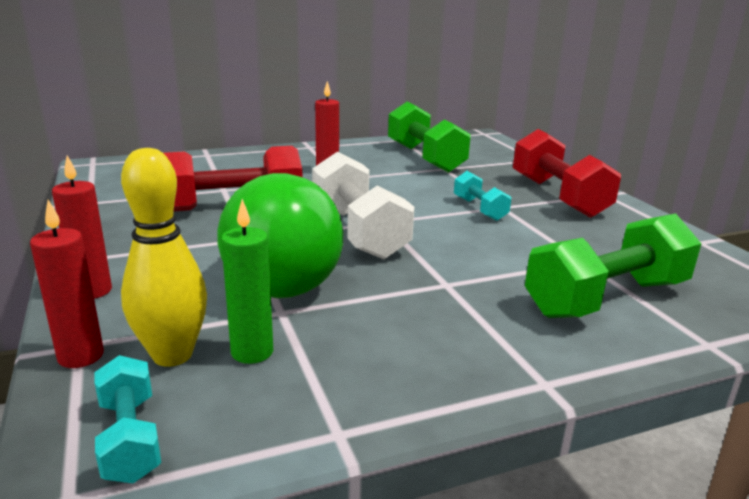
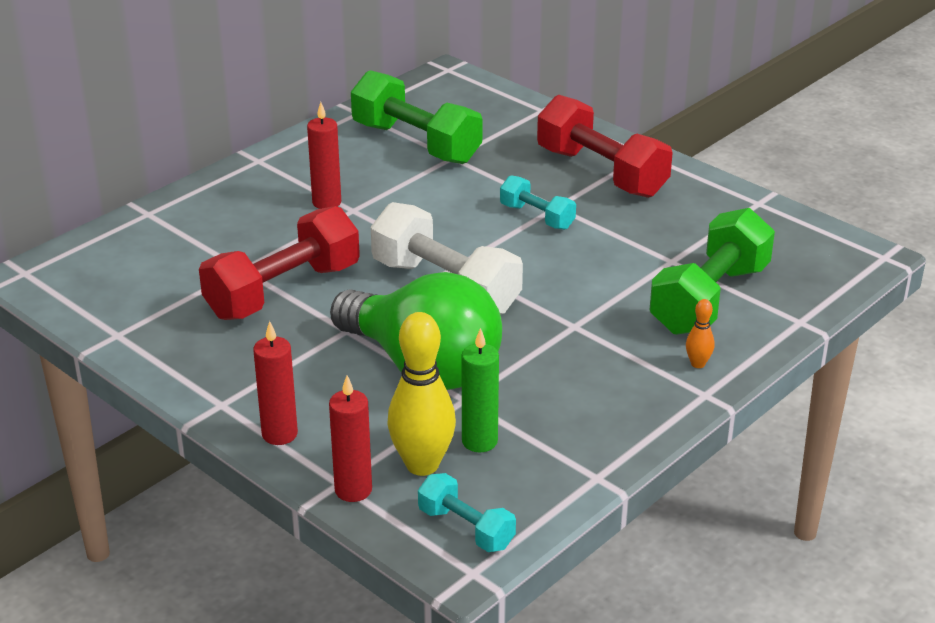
camera: 25 degrees left, 10 degrees up
none -> orange bowling pin [686,299,715,368]

